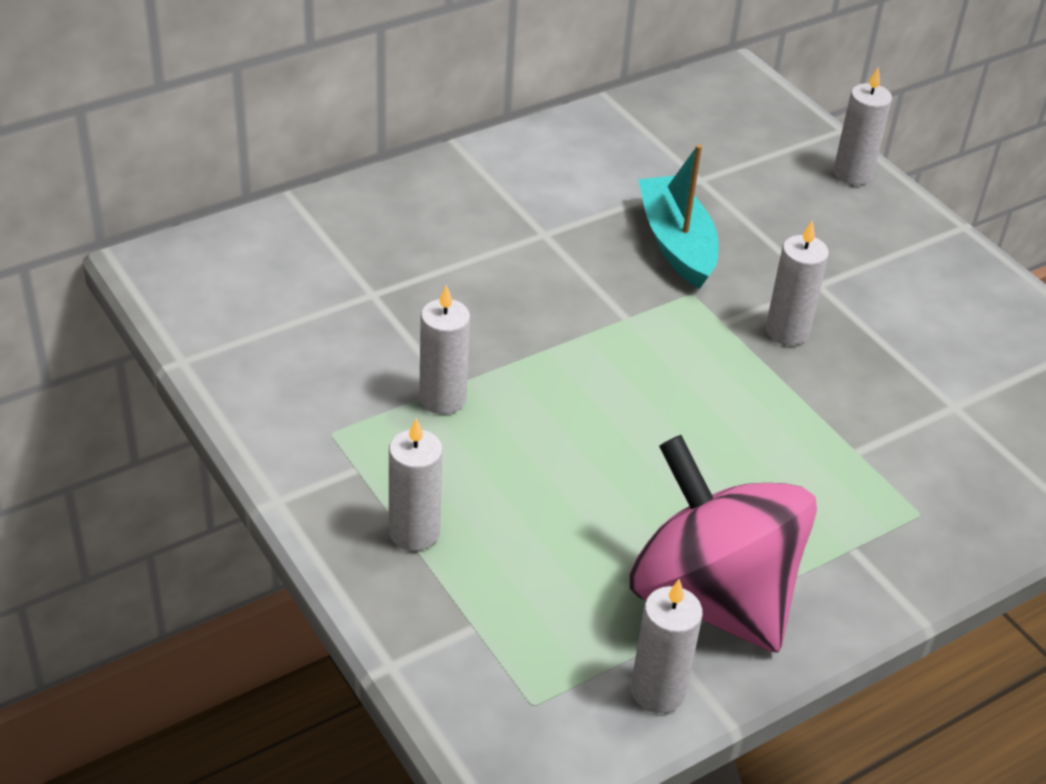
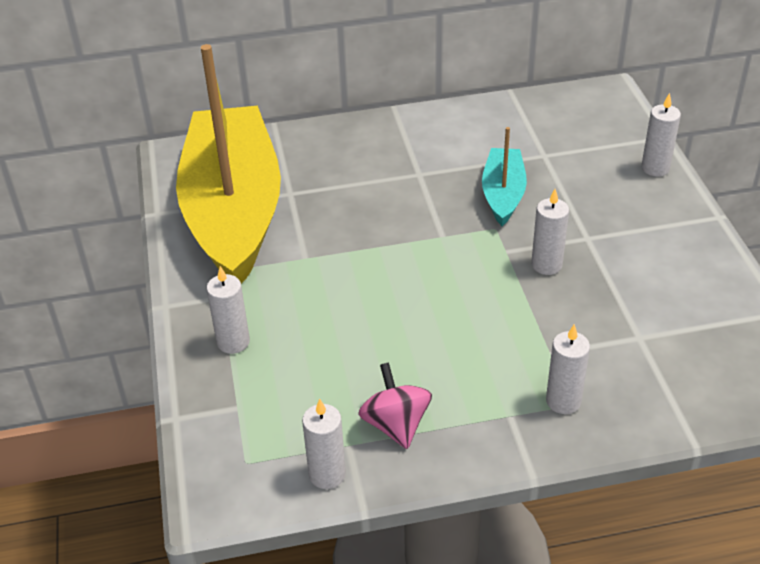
camera: 25 degrees right, 0 degrees up
white candle [419,285,470,414] -> white candle moved to [546,324,590,414]
pink spinning top [630,435,817,653] -> pink spinning top [358,362,432,449], size x0.55
none -> yellow boat [176,44,281,284]

